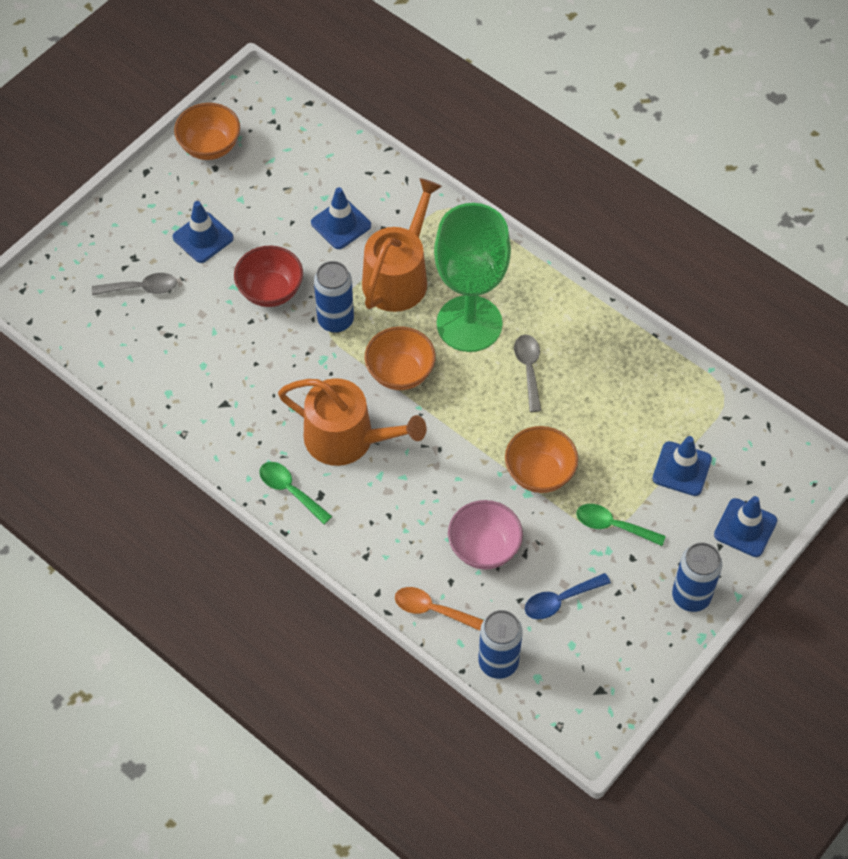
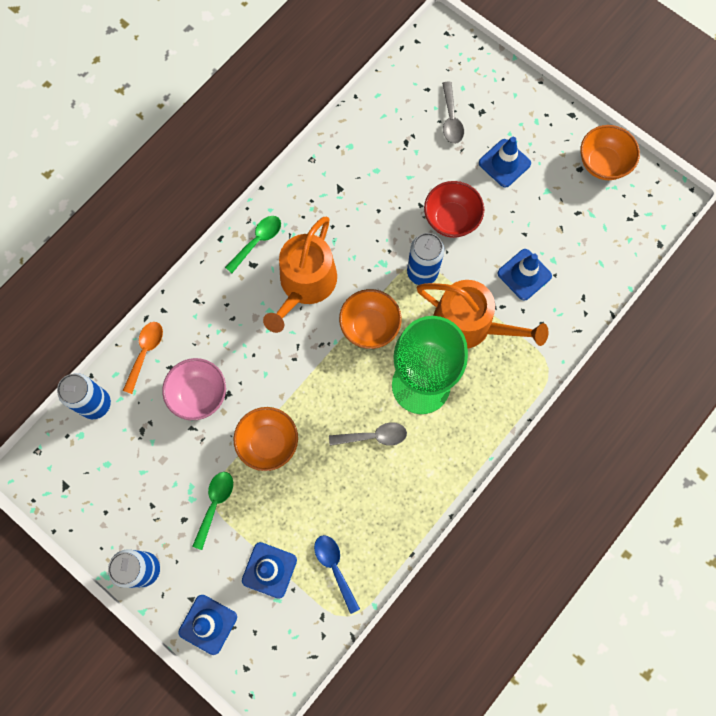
camera: 90 degrees right, 15 degrees up
blue spoon [525,573,611,619] -> blue spoon moved to [314,535,360,614]

